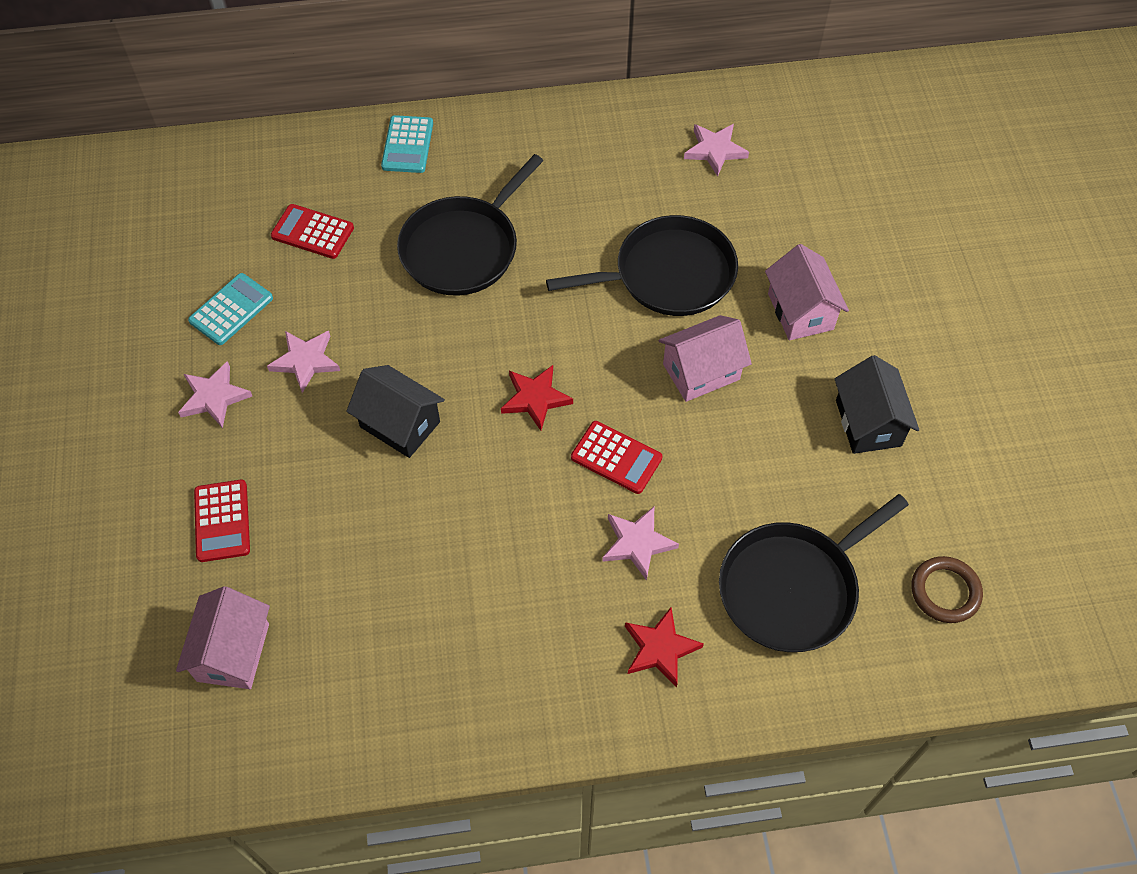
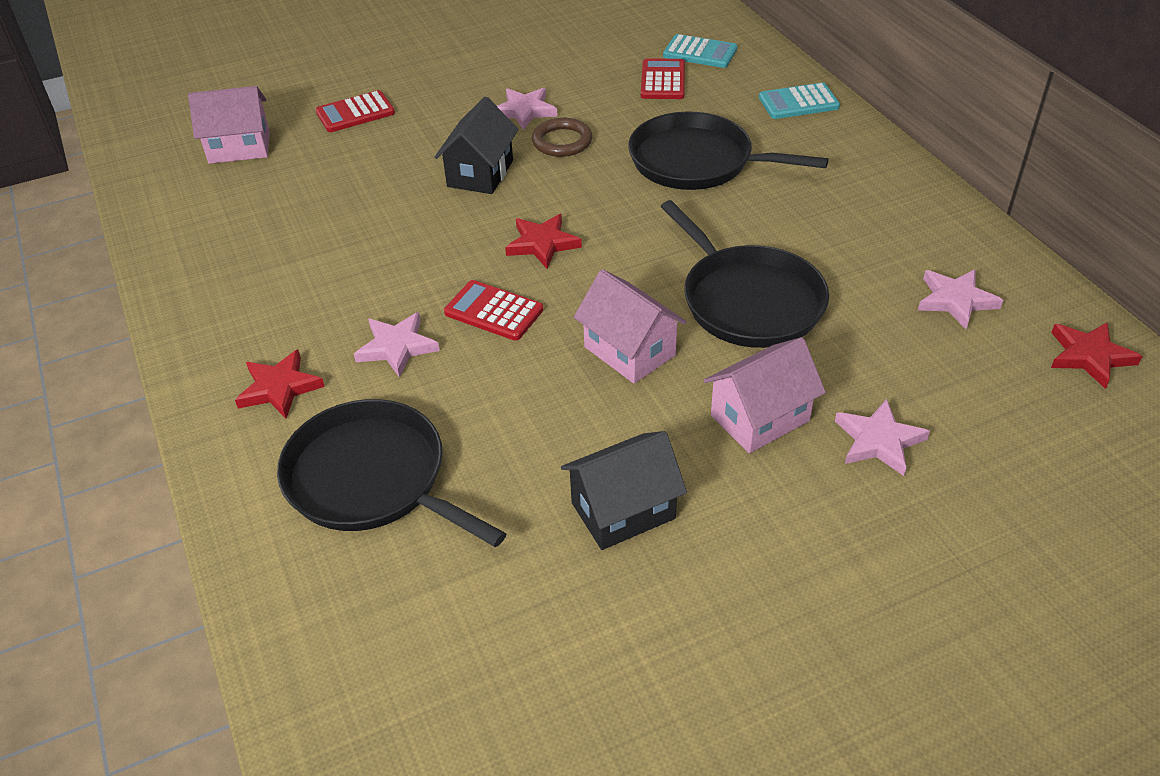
camera: 75 degrees right, 15 degrees down
pink star [178,361,252,428] -> pink star moved to [835,399,930,476]
turquoise calculator [188,273,273,345] -> turquoise calculator moved to [663,34,737,68]
red calculator [571,421,662,494] -> red calculator turned 105 degrees clockwise [444,280,543,341]
brown ring [911,556,983,623] -> brown ring moved to [532,118,592,157]
none -> red star [1051,322,1142,389]

